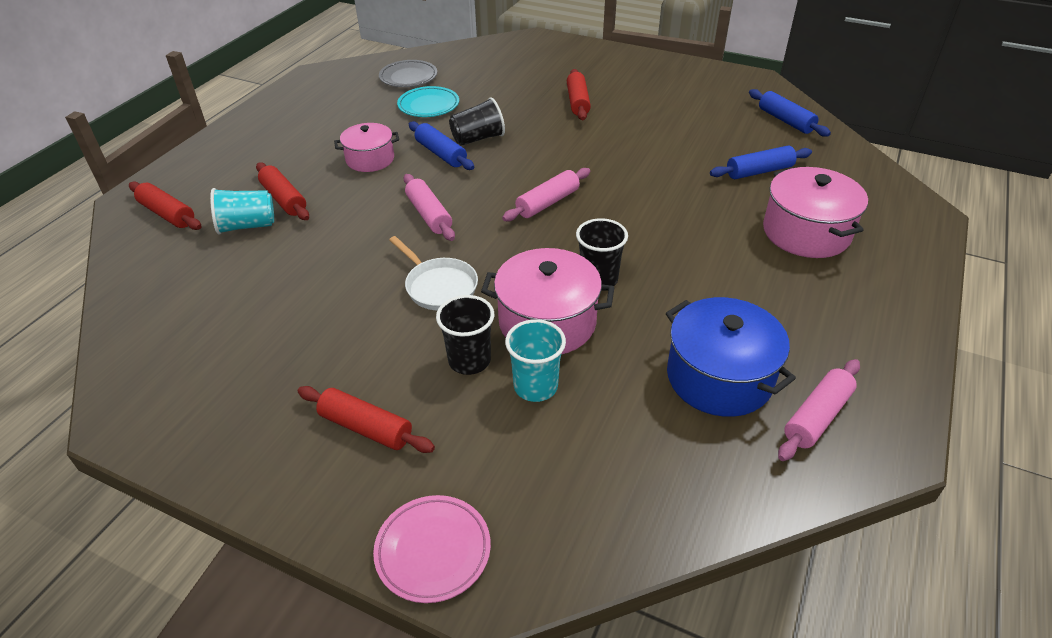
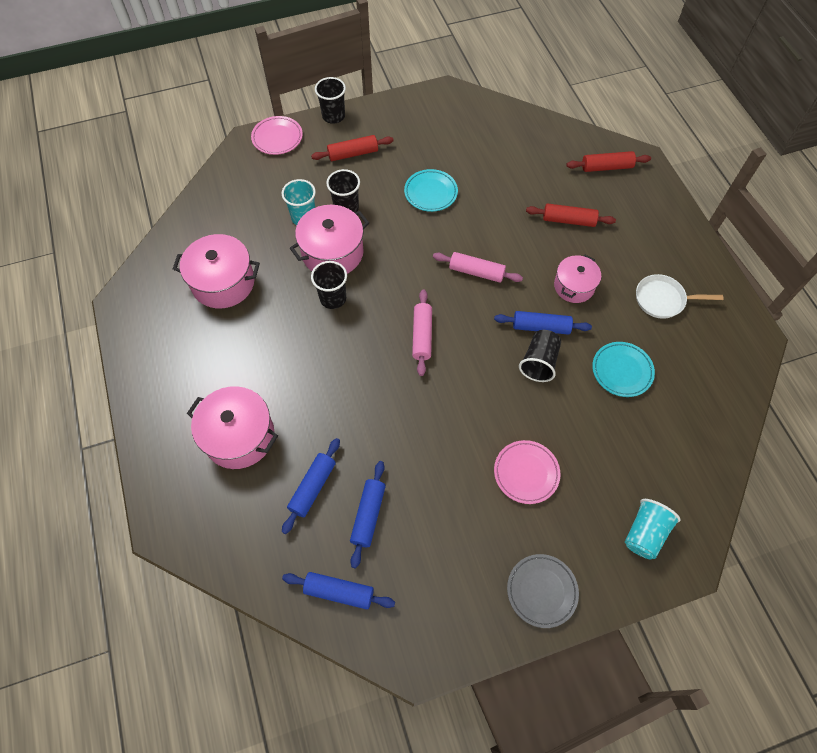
camera: 135 degrees right, 20 degrees up
turquoise cup [210,188,274,235] -> turquoise cup moved to [625,499,681,560]
grey plate [379,60,437,87] -> grey plate moved to [507,554,579,628]
white pan [389,236,478,310] -> white pan moved to [636,274,723,319]
red rolling pin [567,69,591,120] -> pink plate [494,440,560,504]
blue pot [666,297,796,417] -> pink pot [173,234,260,309]
pink rolling pin [778,359,860,461] -> none
none -> black cup [315,77,346,124]
none -> blue rolling pin [350,461,386,568]
none -> turquoise plate [404,169,458,212]

